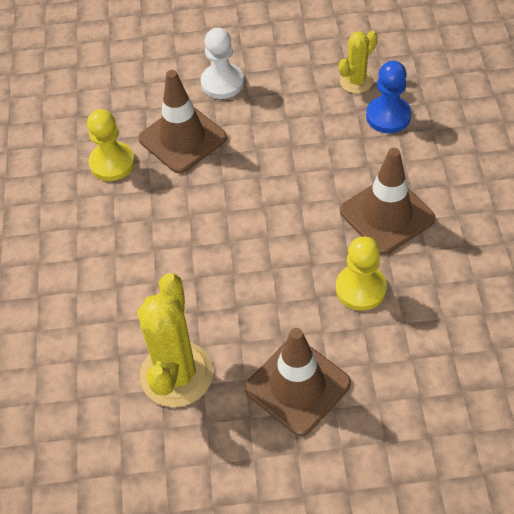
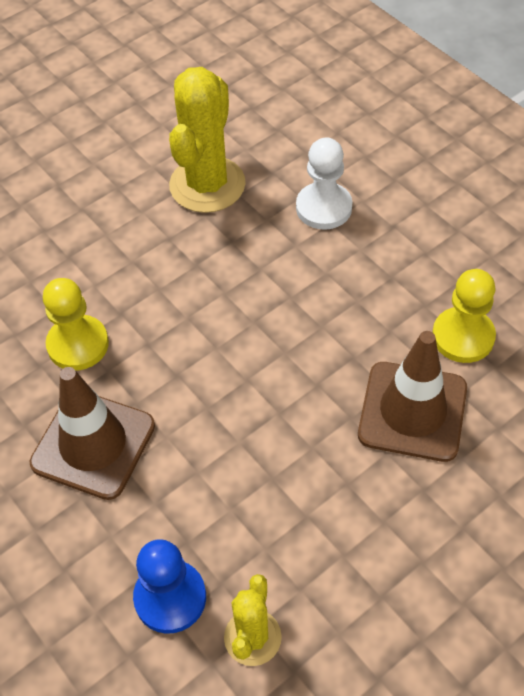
camera: 145 degrees right, 0 degrees up
yellow cactus [137,273,213,407] -> yellow cactus turned 45 degrees clockwise [169,67,246,213]
white pawn [201,28,244,99] -> white pawn moved to [296,137,352,230]
brown traffic cone [245,328,351,436] -> none

